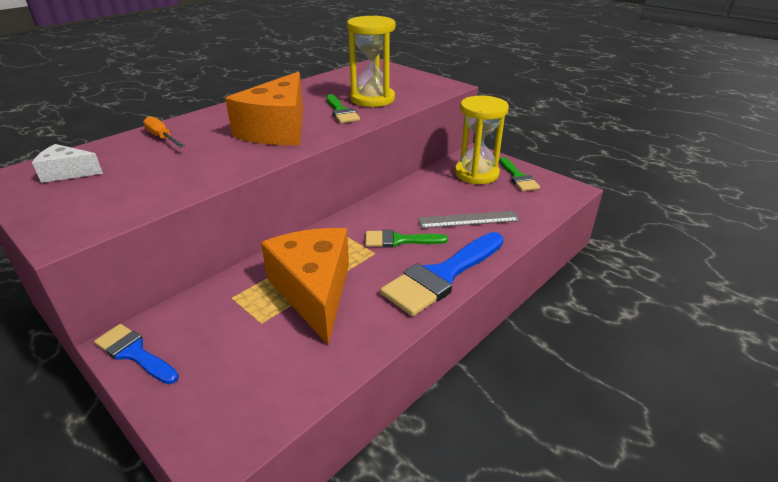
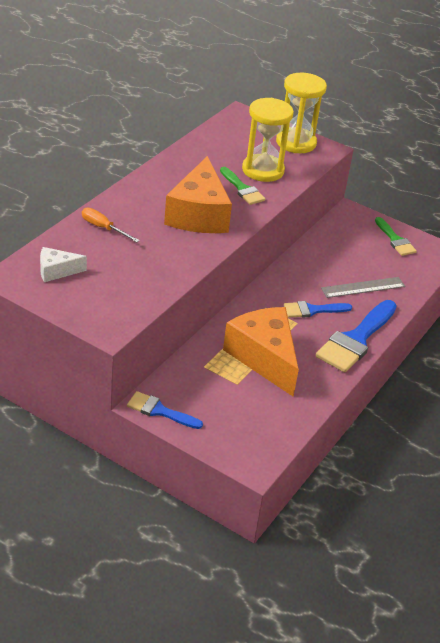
camera: 15 degrees left, 5 degrees up
green brush [365,229,448,248] -> blue brush [284,301,352,318]
yellow hourglass [455,96,509,184] -> yellow hourglass moved to [276,73,327,153]

